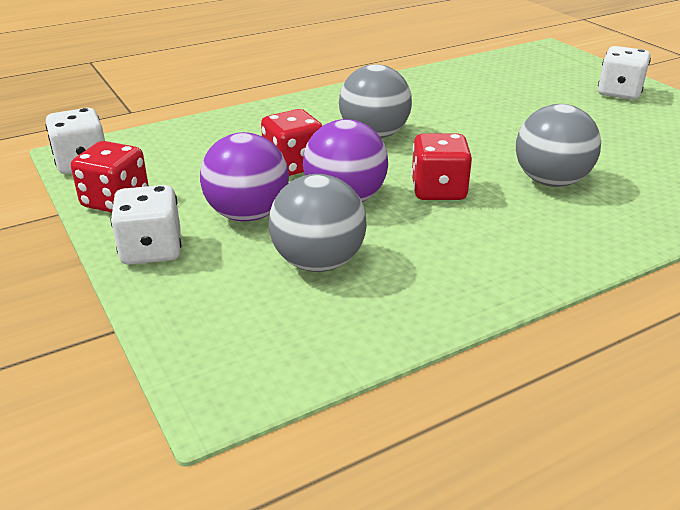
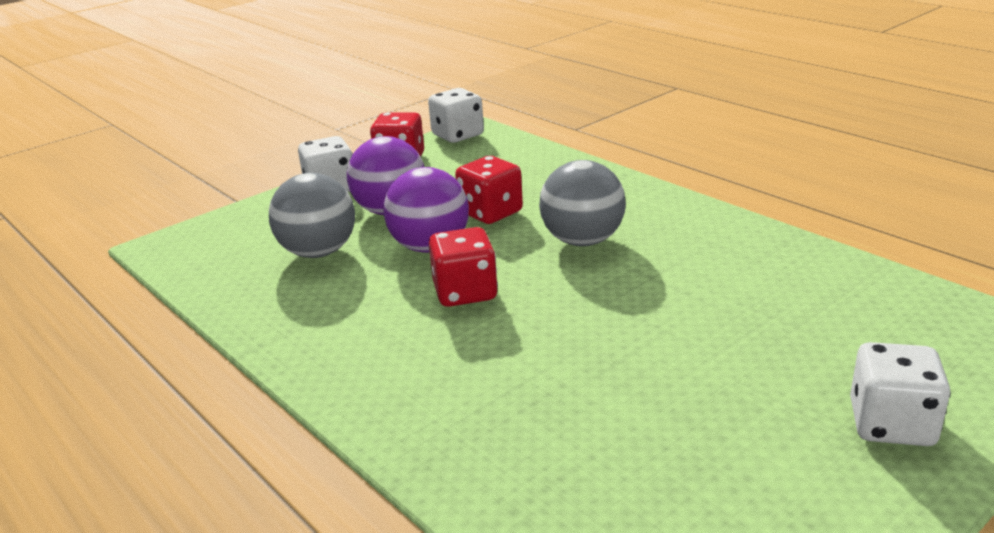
camera: 80 degrees right, 5 degrees down
grey ball [516,104,601,187] -> none

